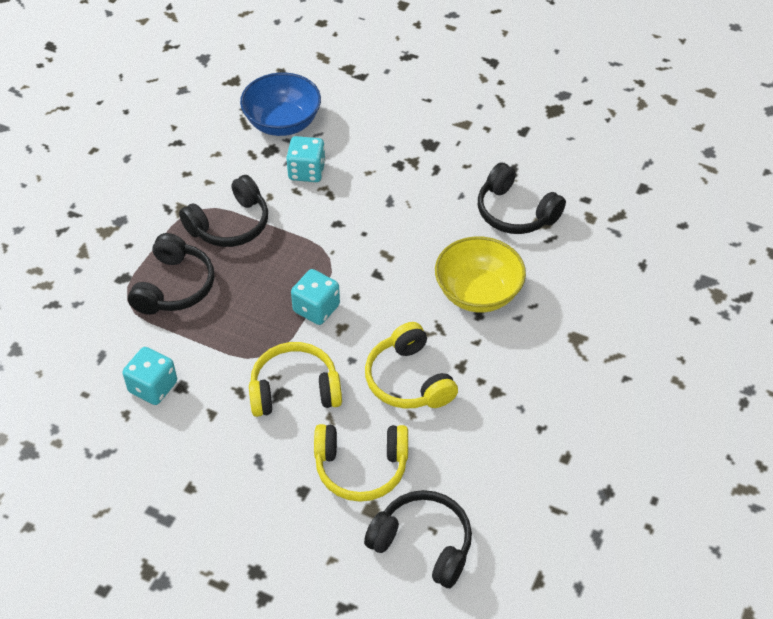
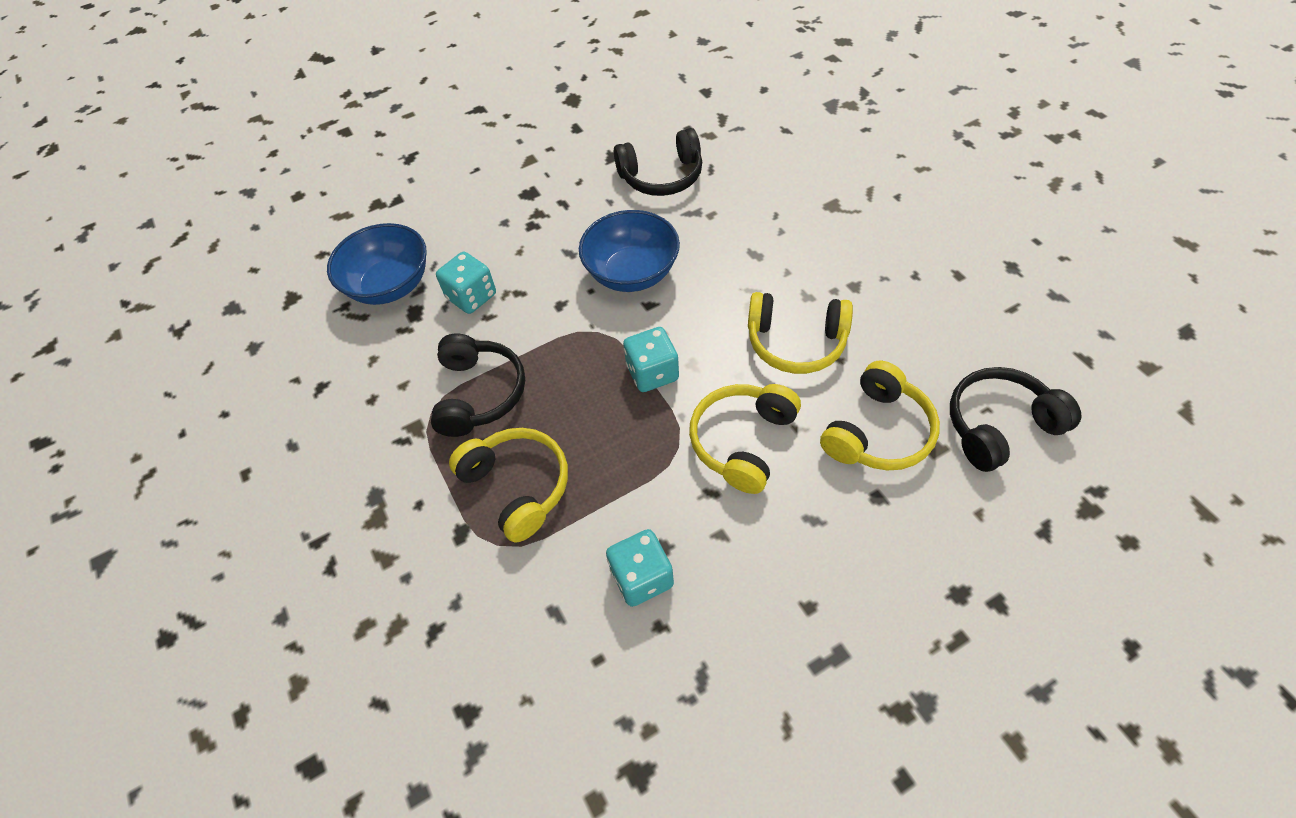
camera: 50 degrees left, 5 degrees up
black headphones [128,233,214,315] -> yellow headphones [449,428,568,543]
yellow bowl [435,236,526,313] -> none
none -> blue bowl [579,210,680,292]

